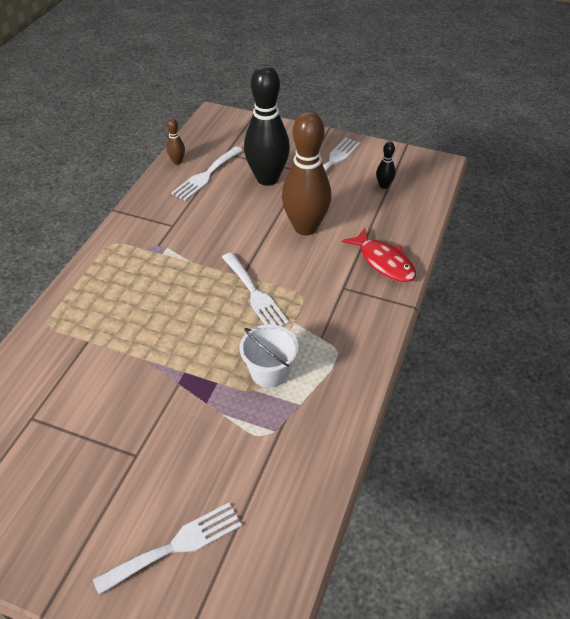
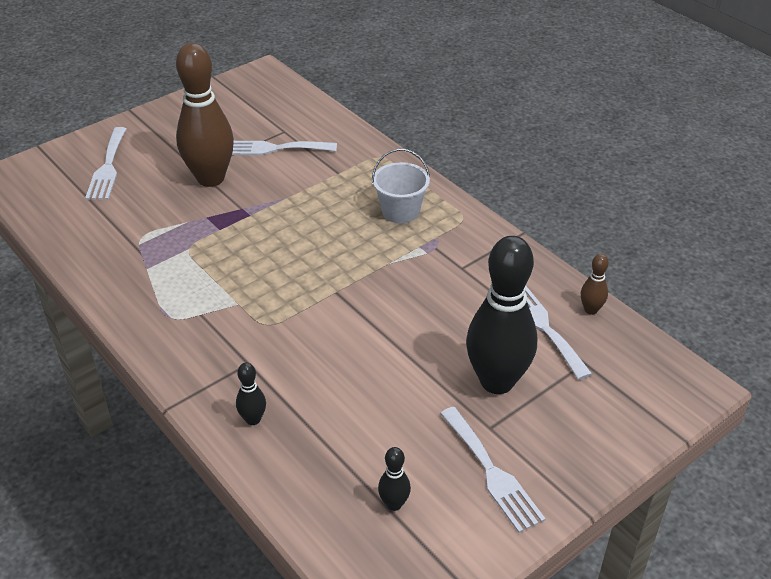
camera: 120 degrees right, 5 degrees down
white fork [222,252,289,326] -> white fork moved to [232,141,337,155]
white bucket [240,324,299,388] -> white bucket moved to [372,149,430,223]
brown bowling pin [282,111,331,235] -> brown bowling pin moved to [176,43,234,187]
red fish [342,228,416,282] -> black bowling pin [236,362,266,425]

